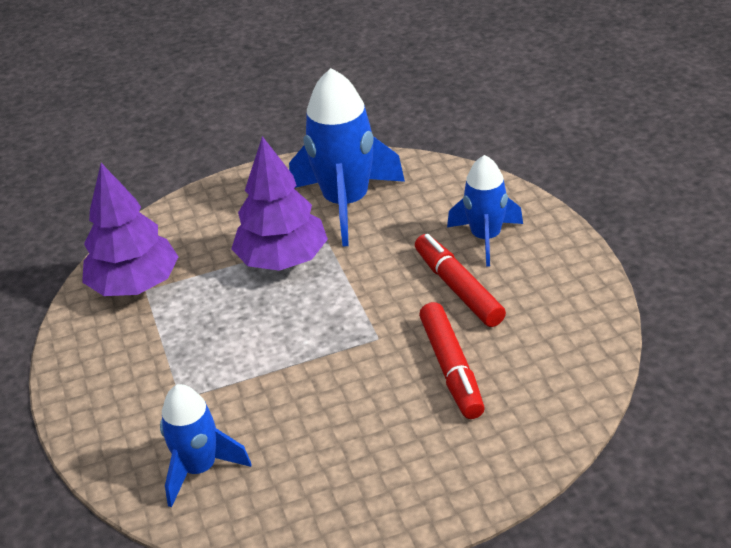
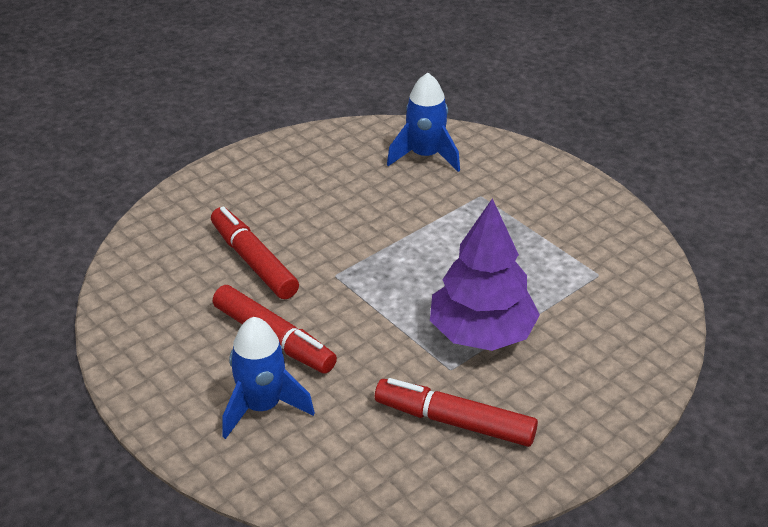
camera: 155 degrees right, 0 degrees up
purple tree [82,163,179,296] -> none
blue rocket [289,68,405,246] -> red marker [375,378,538,447]

